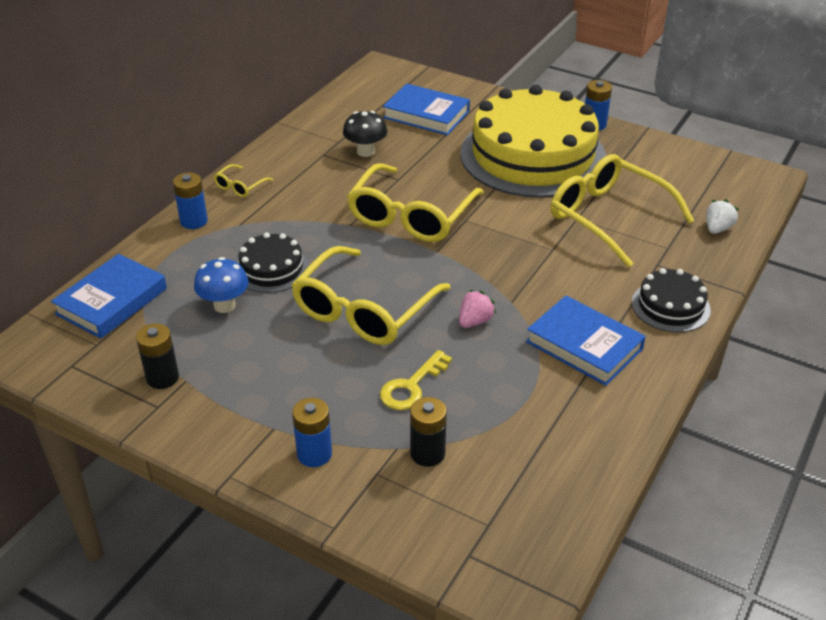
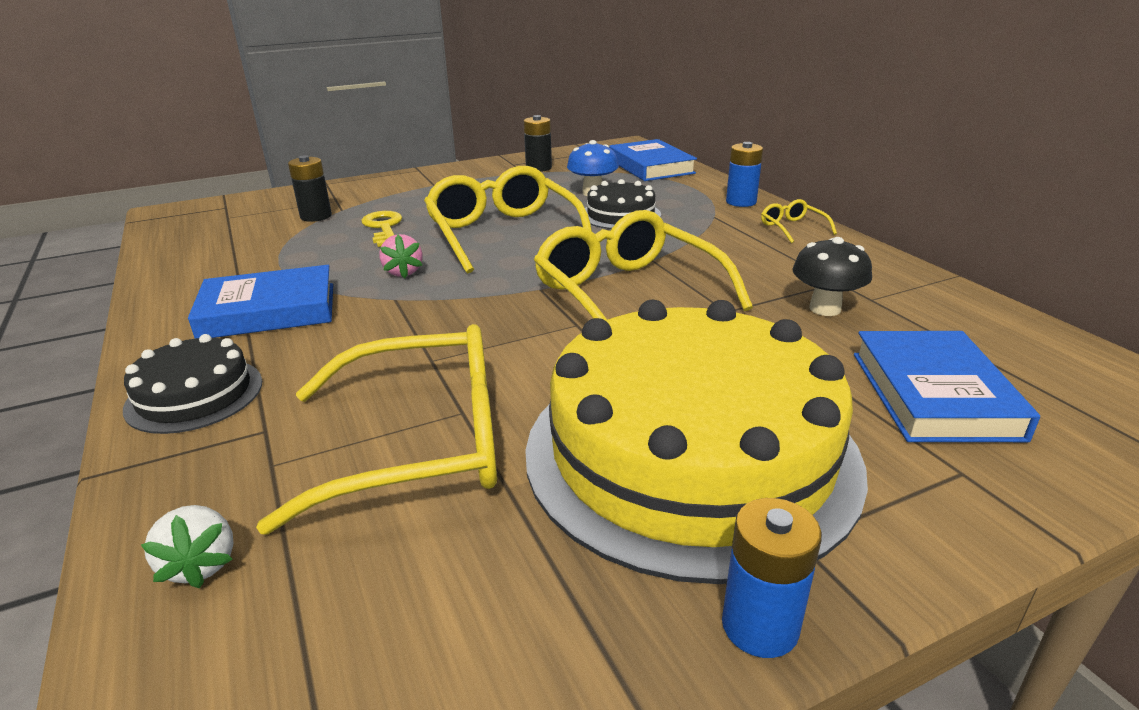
camera: 125 degrees right, 10 degrees down
blue battery [292,398,332,467] -> none
blue book [383,84,470,135] -> blue book turned 60 degrees counterclockwise [854,331,1040,442]

